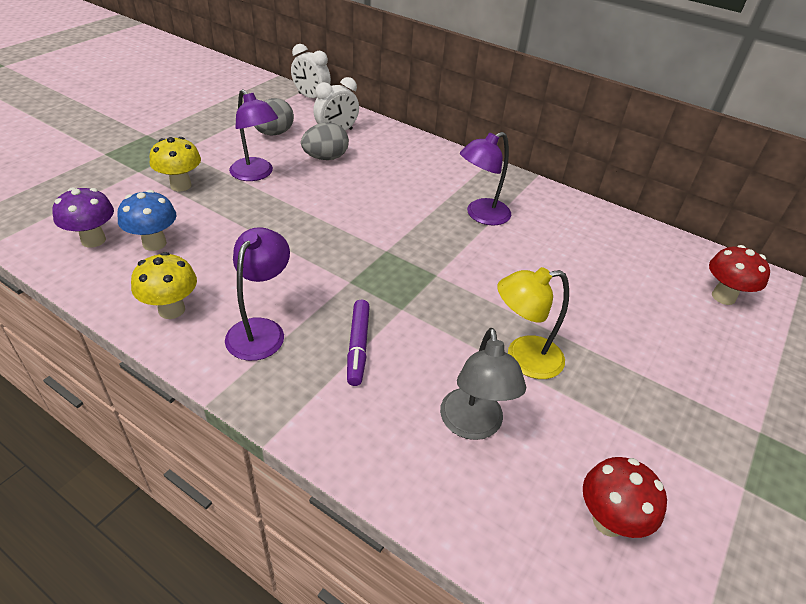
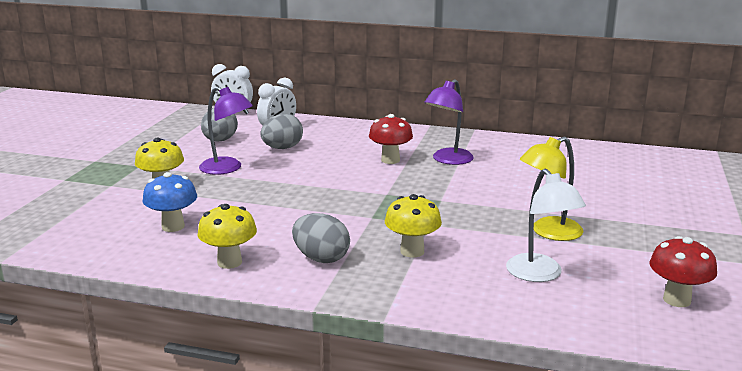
camera: 15 degrees left, 20 degrees down
purple mushroom [52,187,114,248] -> none
purple lamp [225,227,290,361] -> grey egg [292,213,350,263]
purple marker [347,300,370,386] -> yellow mushroom [385,194,442,258]
grey lamp [440,328,526,440] -> white lamp [506,169,586,282]
red mushroom [709,245,770,305] -> red mushroom moved to [369,114,413,164]

